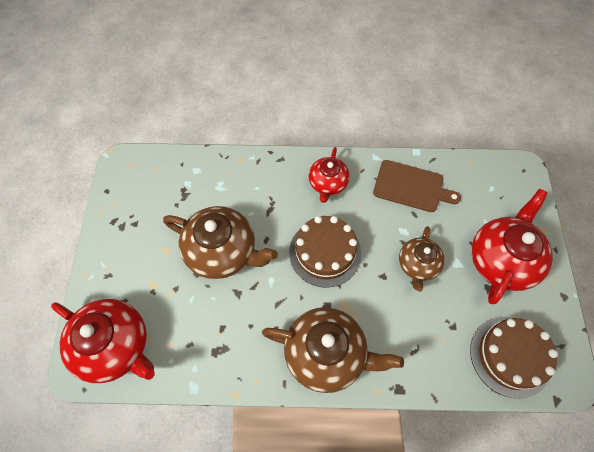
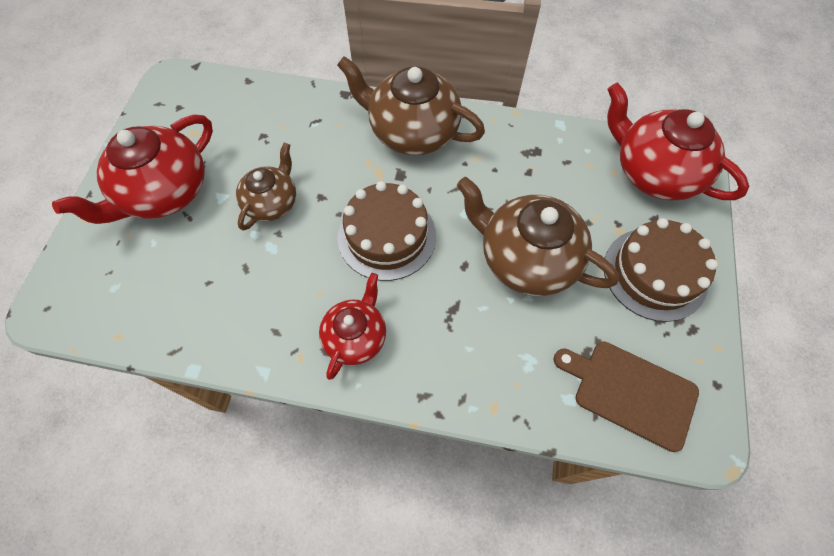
camera: 170 degrees left, 0 degrees up
brown cutting board [373,160,461,212] -> brown cutting board moved to [553,341,699,452]
brown cake [470,317,558,399] -> brown cake moved to [604,218,718,322]

